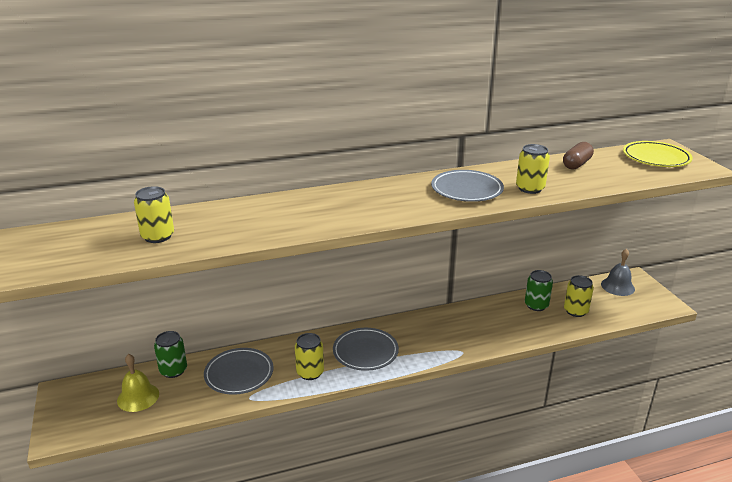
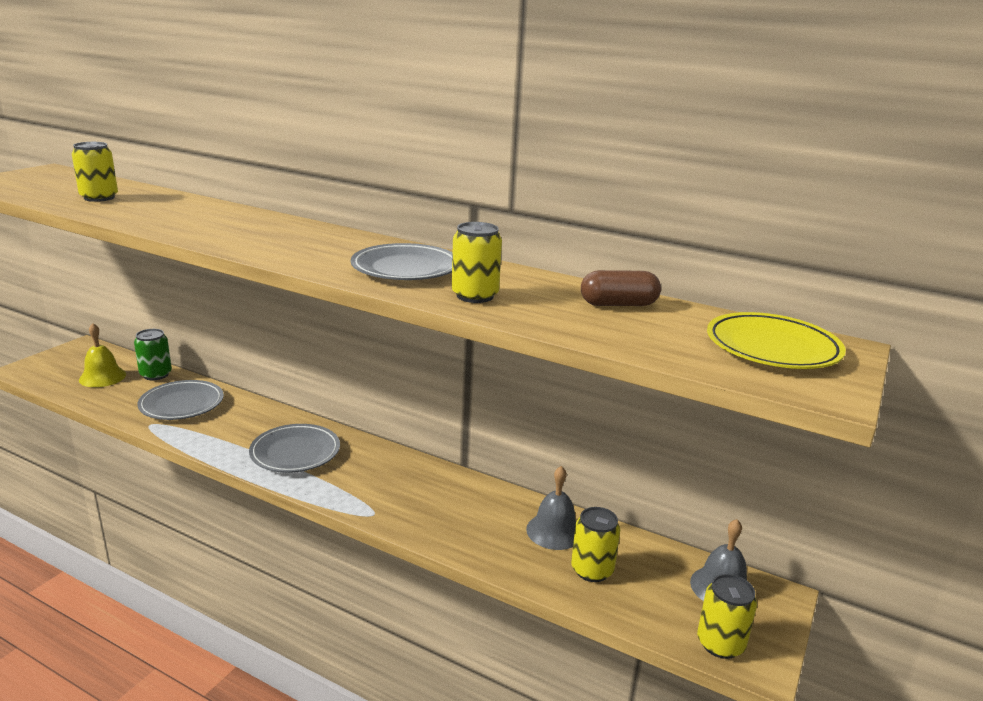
camera: 45 degrees right, 5 degrees down
yellow can [295,333,324,380] -> yellow can moved to [697,574,757,659]
green can [525,270,553,311] -> grey bell [526,466,576,550]

